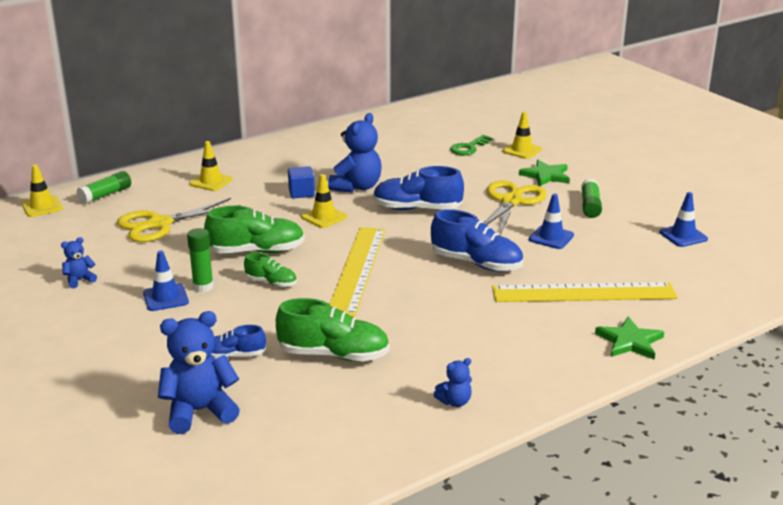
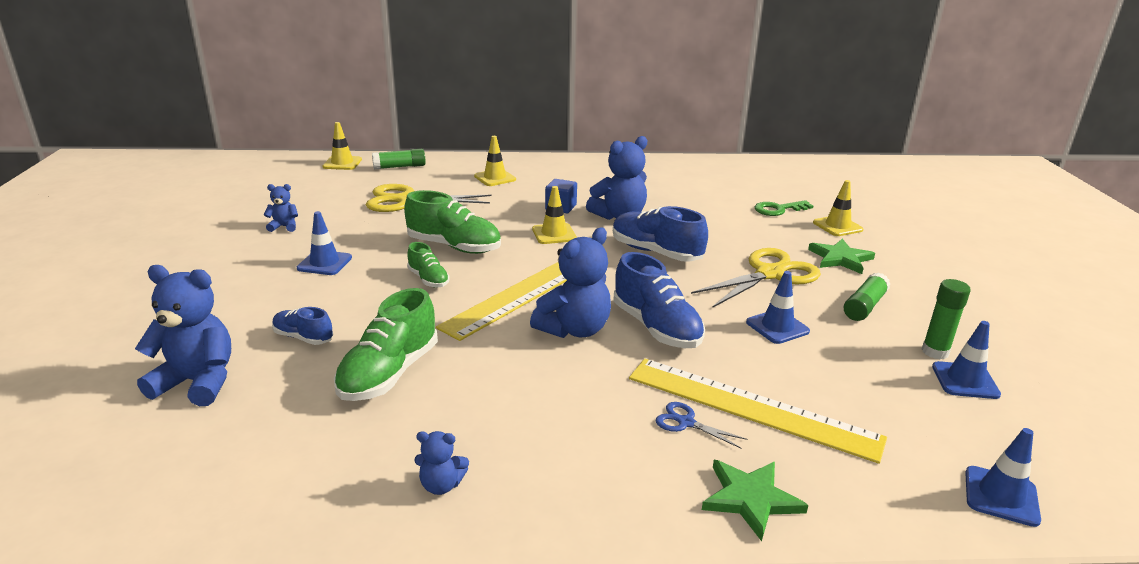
camera: 30 degrees right, 0 degrees up
green glue stick [187,228,214,292] -> green glue stick moved to [922,279,971,359]
green shoe [276,298,389,361] -> green shoe turned 75 degrees clockwise [334,288,438,401]
none -> blue teddy bear [530,227,611,338]
none -> blue scissors [656,402,748,449]
none -> blue traffic cone [965,428,1041,527]

